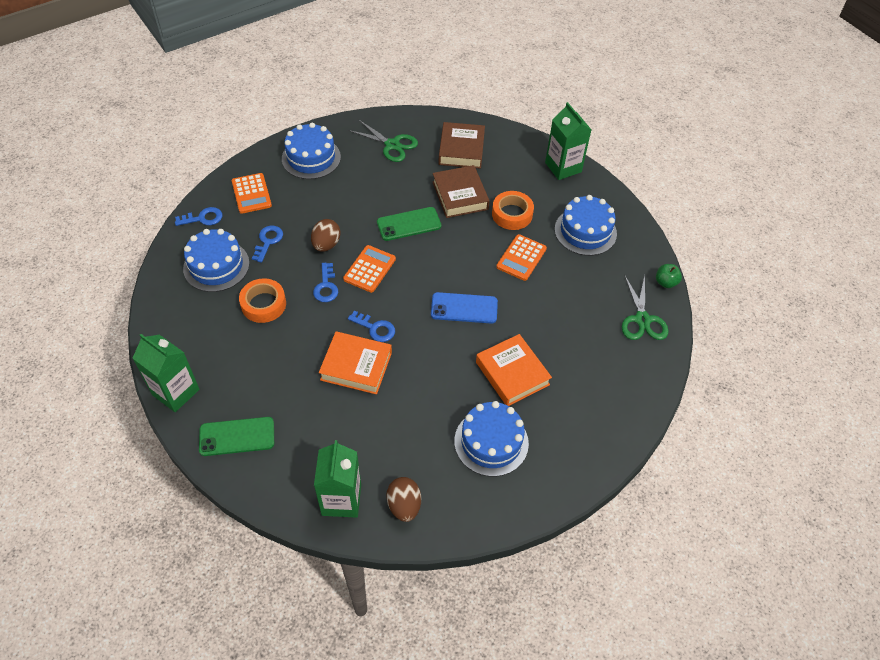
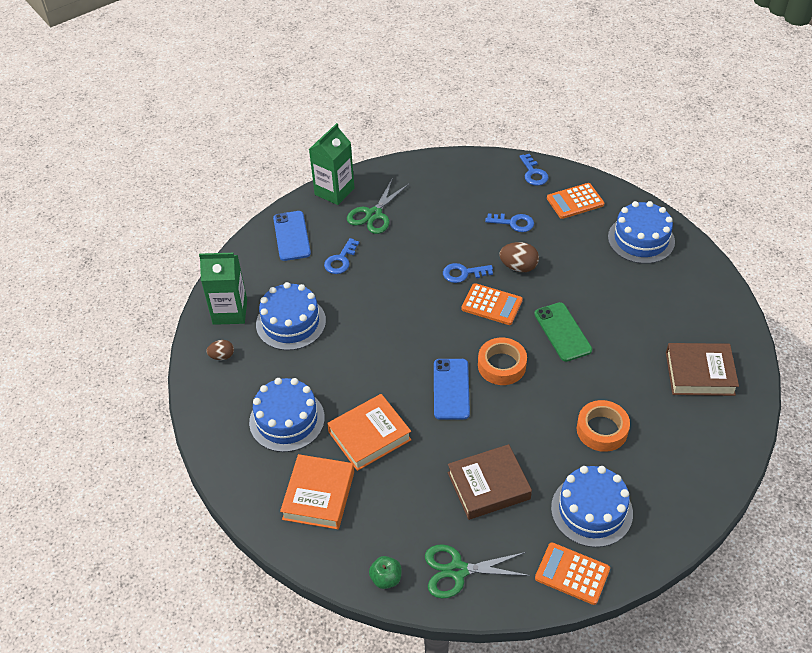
camera: 90 degrees right, 5 degrees down
blue cake [183,229,250,292] -> blue cake moved to [256,282,326,350]
green phone [199,417,274,456] -> blue phone [273,211,311,261]
orange tape [239,278,286,323] -> orange tape moved to [478,338,527,385]
orange book [319,331,392,394] -> orange book moved to [280,454,354,529]
green scissors [348,119,418,162] -> green scissors moved to [347,180,409,234]
blue key [348,311,395,342] -> blue key moved to [324,238,359,274]
brown egg [386,477,421,522] -> brown egg [206,340,234,360], size x0.64
brown book [432,165,490,218] -> brown book moved to [448,444,532,520]
orange calculator [496,234,547,281] -> orange calculator moved to [535,543,610,605]
green carton [545,102,592,180] -> none
green apple [656,264,682,288] -> green apple moved to [369,556,402,589]

